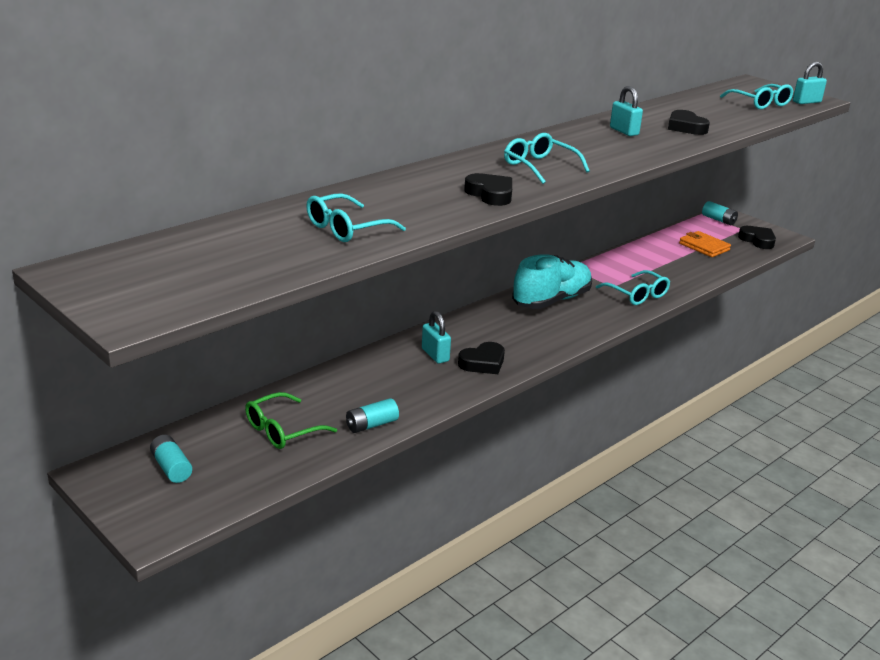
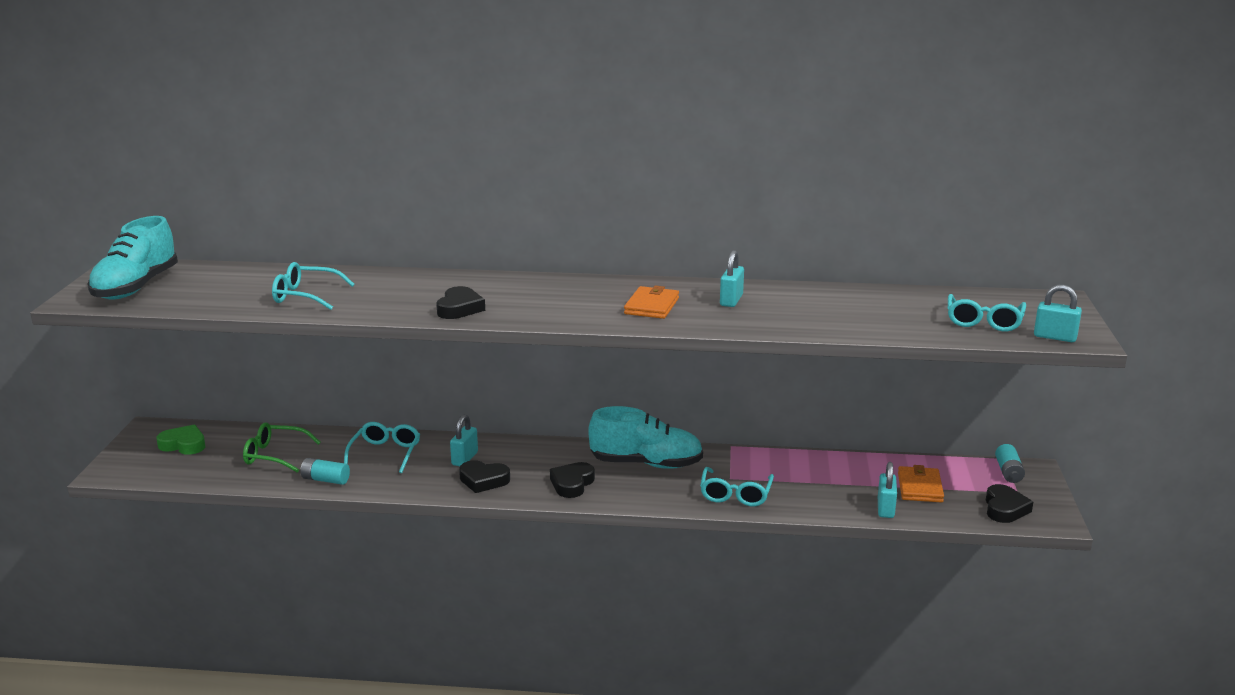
camera: 50 degrees right, 5 degrees down
turquoise battery [150,435,192,483] -> green heart [156,425,205,455]
turquoise glasses [504,133,590,184] -> turquoise glasses moved to [344,422,420,473]
black heart [668,110,710,135] -> black heart moved to [550,462,595,498]
none -> turquoise shoe [87,216,178,300]
none -> orange wallet [624,285,679,319]
none -> turquoise padlock [878,462,897,518]

